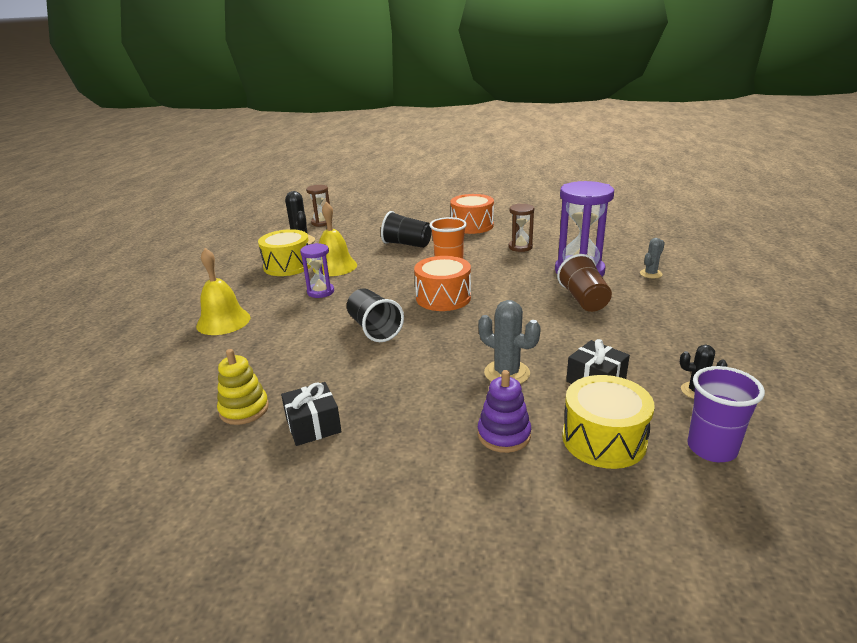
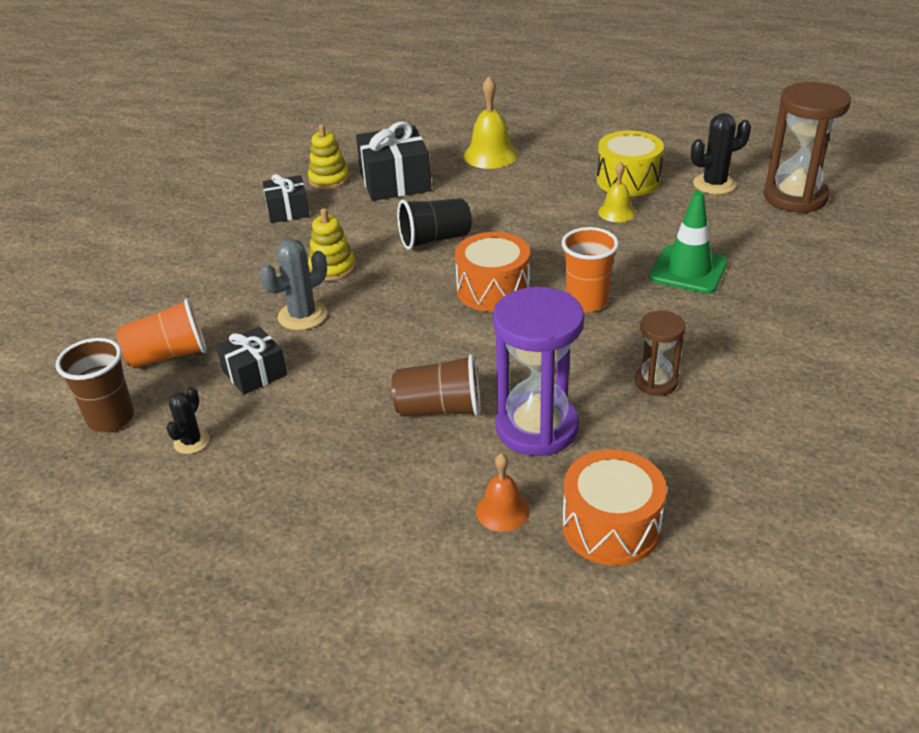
camera: 100 degrees right, 10 degrees up
purple hourglass [300,243,334,298] -> none
brown hourglass [306,185,330,227] -> brown hourglass [764,82,851,213], size x1.86
yellow bell [313,202,357,276] -> yellow bell [598,162,636,222], size x0.61
black cup [381,211,432,248] -> green traffic cone [649,191,728,294]
orange drum [450,194,494,234] -> orange drum moved to [562,449,667,566]
purple stacking toy [478,370,531,453] -> none
yellow drum [562,375,655,469] -> orange cup [116,298,207,368]
grey cactus [640,238,665,278] -> orange bell [476,453,530,532]
purple cup [687,366,765,462] -> brown cup [56,338,134,432]
none -> yellow stacking toy [308,208,356,281]
none -> black gift [356,121,431,201]

